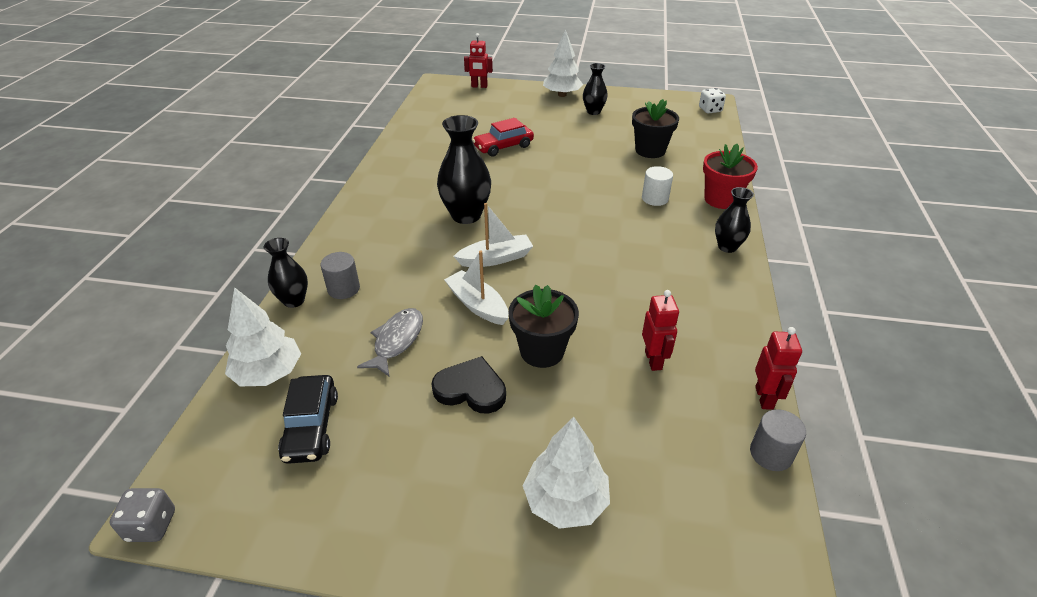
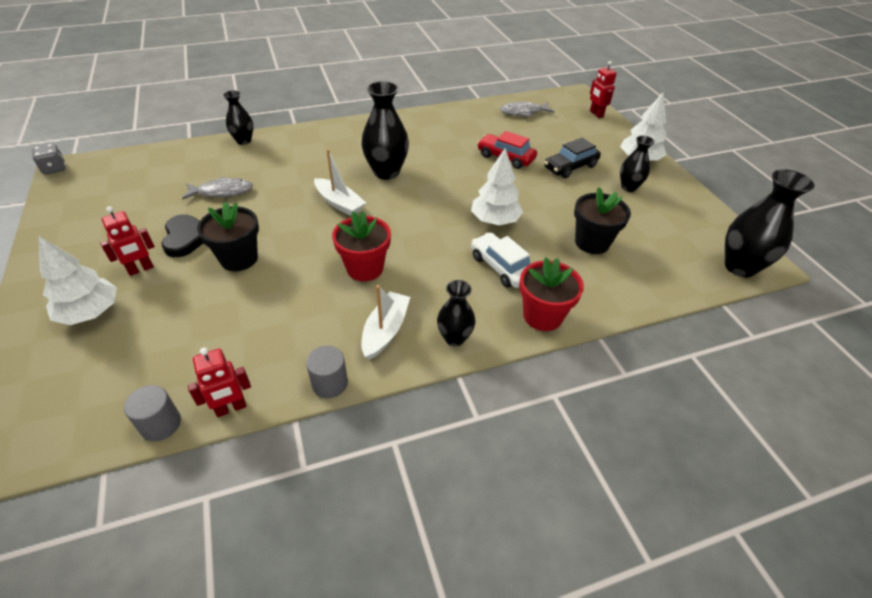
camera: 60 degrees right, 5 degrees up
white tree [225,287,301,386] -> white tree moved to [471,148,523,225]
black car [278,375,338,464] -> black car moved to [544,138,601,178]
grey cylinder [321,252,360,299] -> grey cylinder moved to [306,346,348,398]
white boat [444,250,508,325] -> white boat moved to [361,285,410,360]
white cylinder [642,166,673,206] -> white car [471,233,530,288]
red robot [642,290,679,371] -> red robot moved to [100,206,155,276]
white dice [699,88,726,113] -> black vase [725,169,814,277]
none -> red flower pot [332,211,391,281]
none -> grey fish [500,102,554,117]

